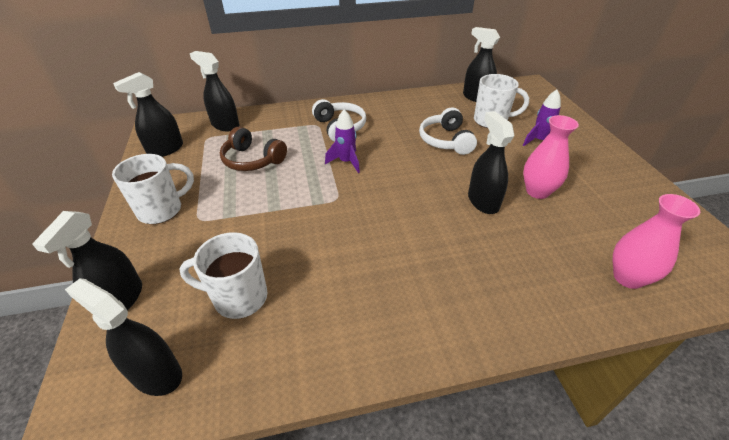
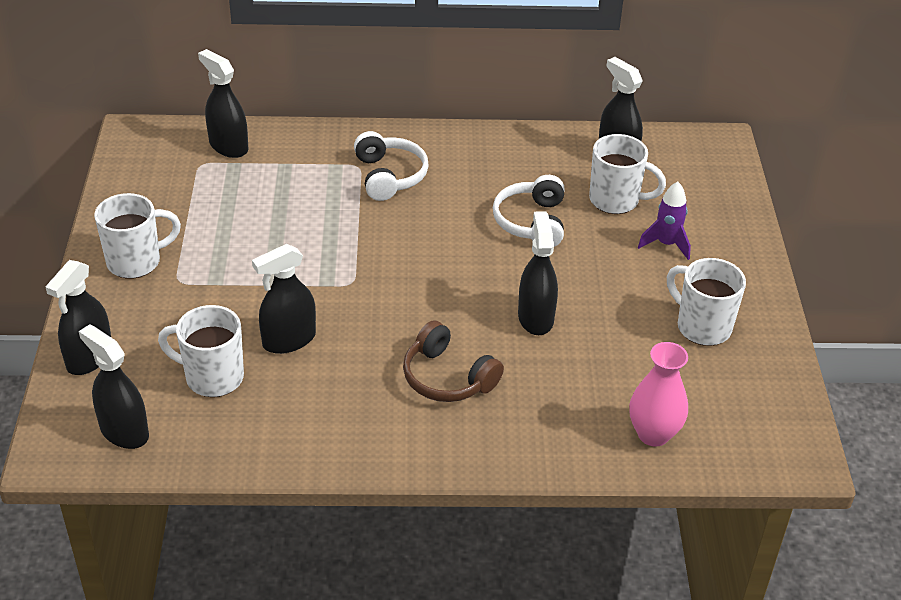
camera: 10 degrees right, 0 degrees up
black spray bottle [113,72,183,157] -> black spray bottle moved to [252,244,316,354]
brown headphones [220,127,287,171] -> brown headphones moved to [403,320,504,402]
purple rocket [325,109,360,173] -> none
pink vase [523,115,579,199] -> none
none -> white mug [667,258,746,346]

